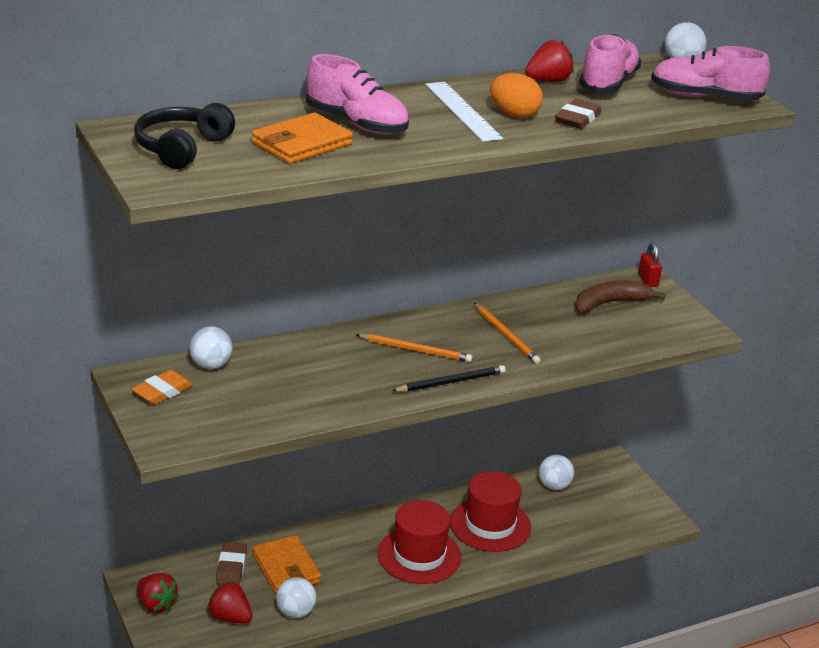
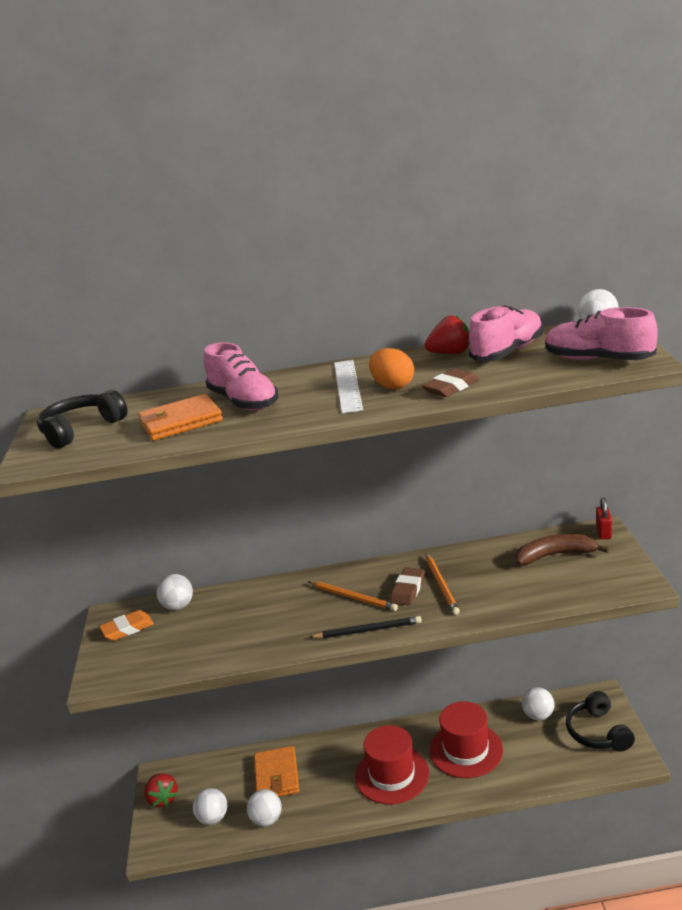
camera: 25 degrees right, 5 degrees down
red strawberry [207,581,253,623] -> white ball [193,788,227,825]
brown eraser [216,542,247,585] -> brown eraser moved to [390,567,425,606]
none -> black headphones [566,691,635,752]

